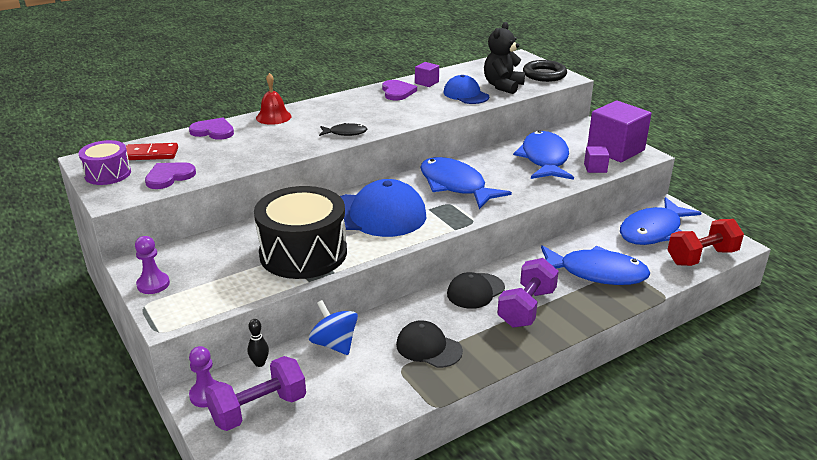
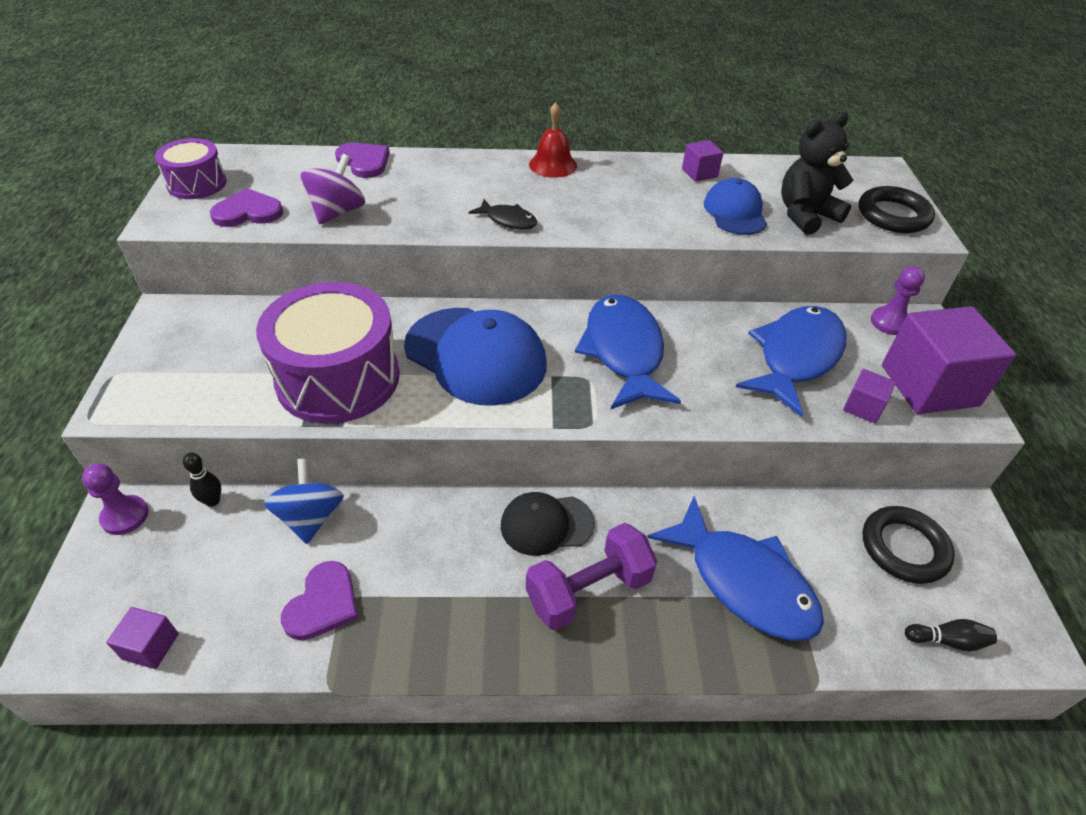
camera: 30 degrees right, 15 degrees up
red domino [126,143,178,160] -> none
purple pawn [135,236,170,294] -> purple pawn moved to [871,266,925,335]
purple dumbbell [205,356,306,431] -> none
black drum [254,186,347,279] -> purple drum [256,282,400,424]
red bell [256,73,291,125] -> red bell moved to [529,102,577,178]
purple heart [382,80,417,100] -> purple heart moved to [281,561,359,640]
black cap [396,320,463,368] -> none
blue fish [620,197,701,245] -> black ring [863,506,955,584]
red dumbbell [667,219,744,266] -> black bowling pin [905,619,997,651]
none -> purple cube [106,607,179,669]
none -> purple spinning top [301,154,365,224]

